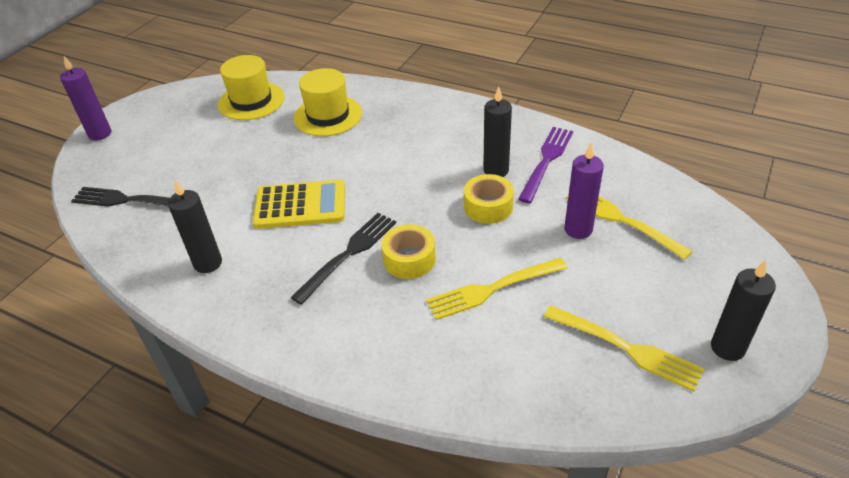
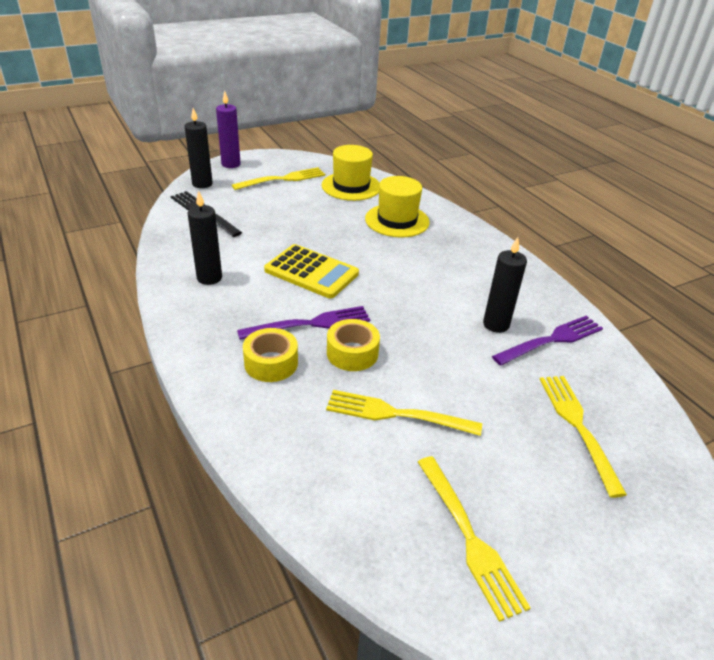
camera: 30 degrees right, 5 degrees down
black fork [290,213,396,305] -> purple fork [237,306,370,340]
yellow tape [464,174,514,224] -> yellow tape moved to [243,328,298,382]
purple candle [564,143,604,239] -> none
black candle [711,260,776,361] -> black candle moved to [184,108,213,188]
none -> yellow fork [232,167,325,190]

